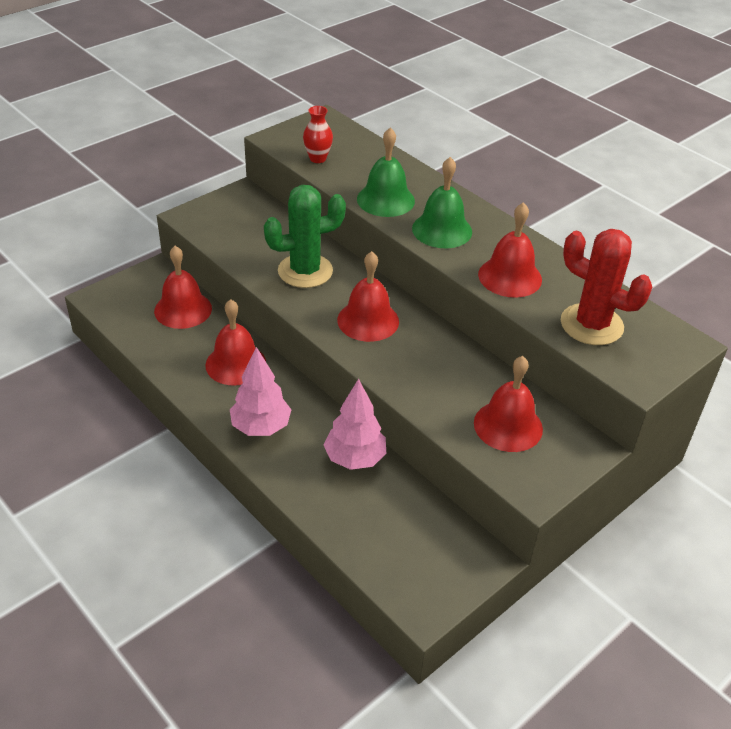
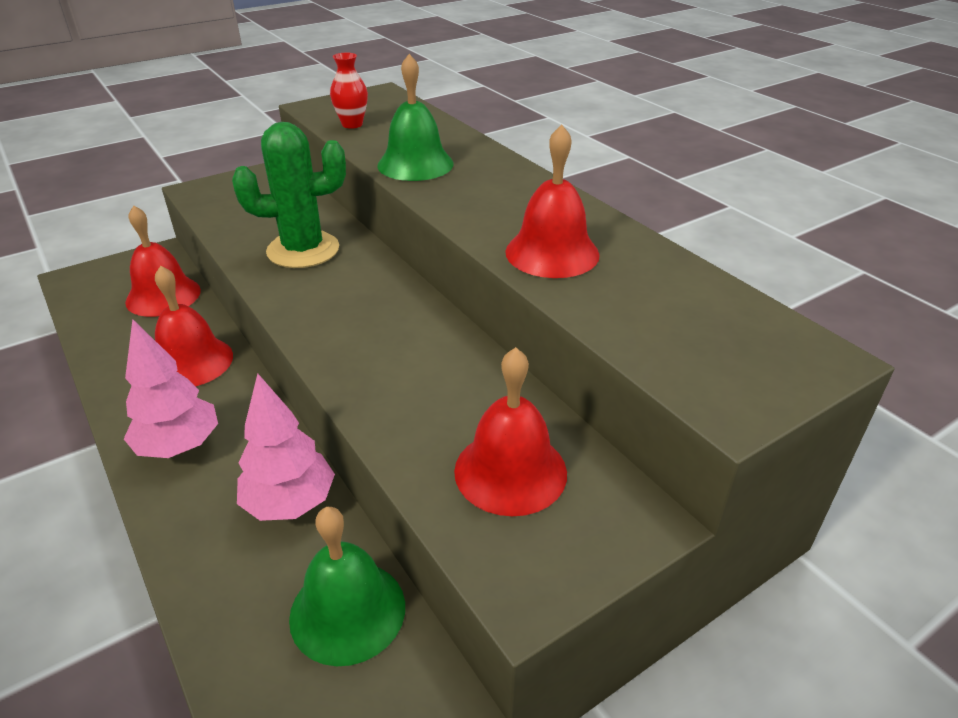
camera: 10 degrees right, 5 degrees down
red bell [337,251,399,342] -> none
green bell [412,157,472,248] -> green bell moved to [289,507,405,666]
red cactus [561,229,652,345] -> none

